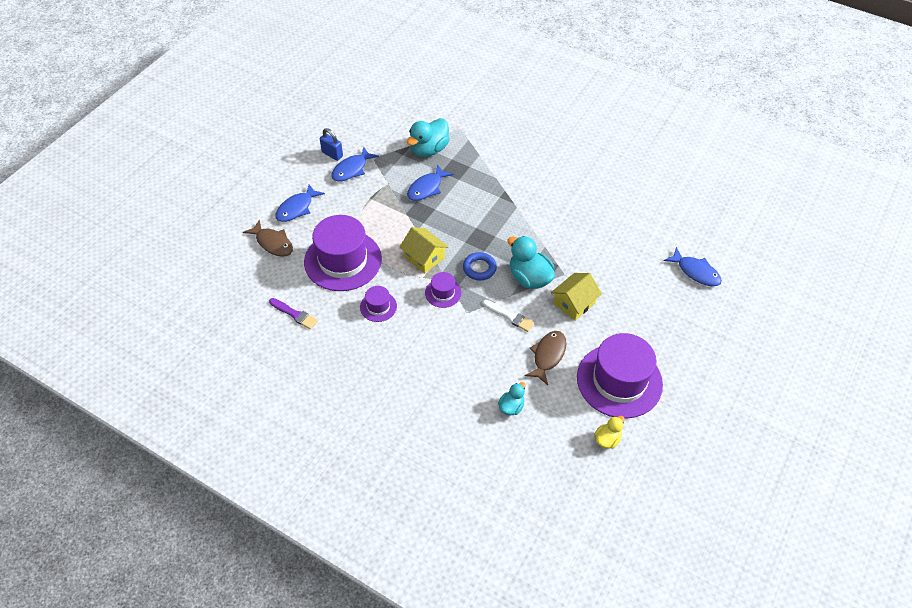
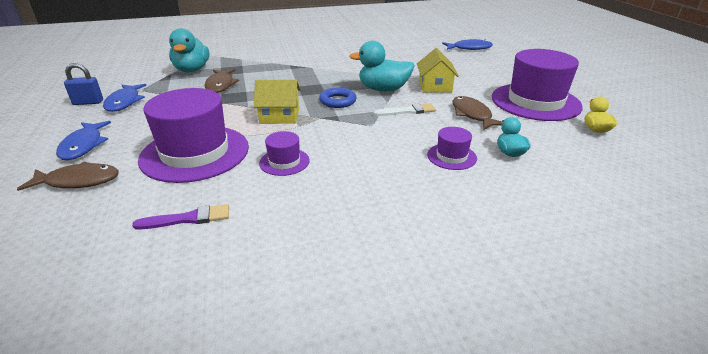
camera: 45 degrees left, 20 degrees down
blue fish [407,164,454,201] -> brown fish [204,69,239,93]
purple hat [425,272,462,308] -> purple hat moved to [427,127,477,170]

